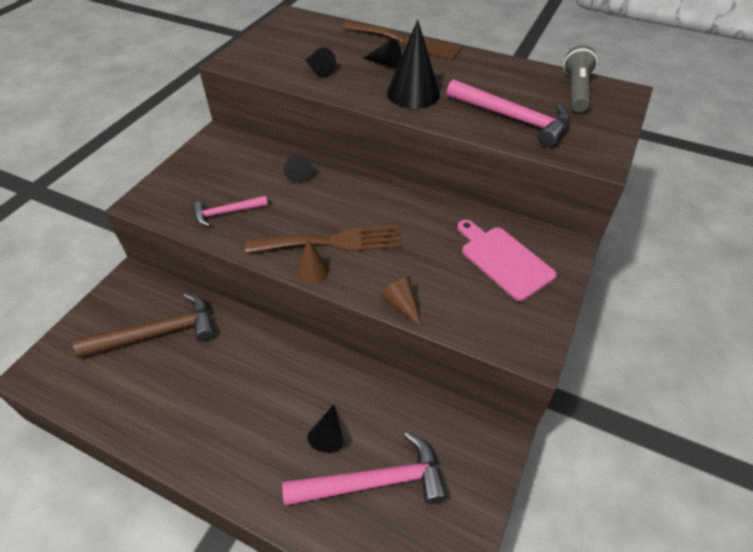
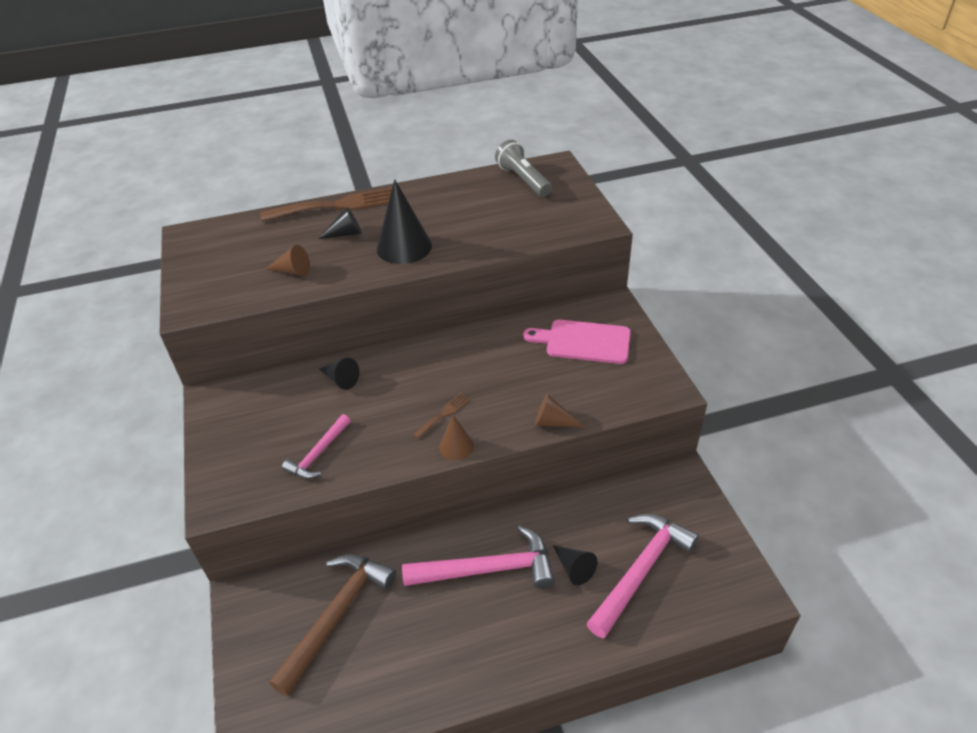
camera: 40 degrees left, 5 degrees down
brown fork [245,225,401,253] -> brown fork [413,393,470,439], size x0.44
black cone [305,47,336,78] -> brown cone [266,245,310,276]
pink hammer [446,79,570,147] -> pink hammer moved to [402,526,555,589]

